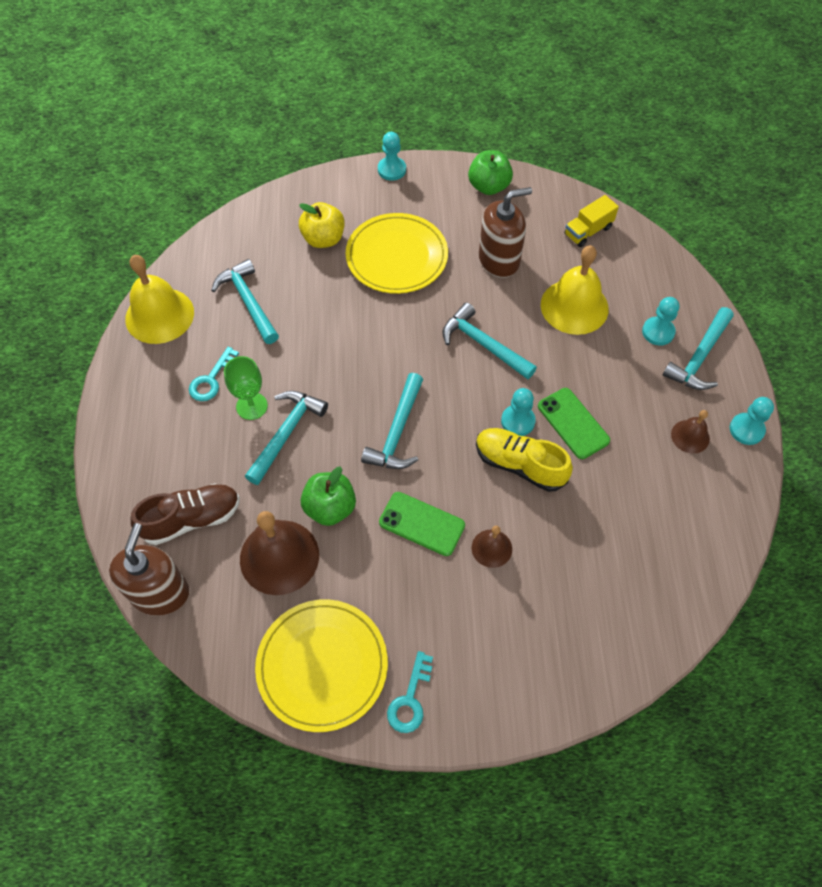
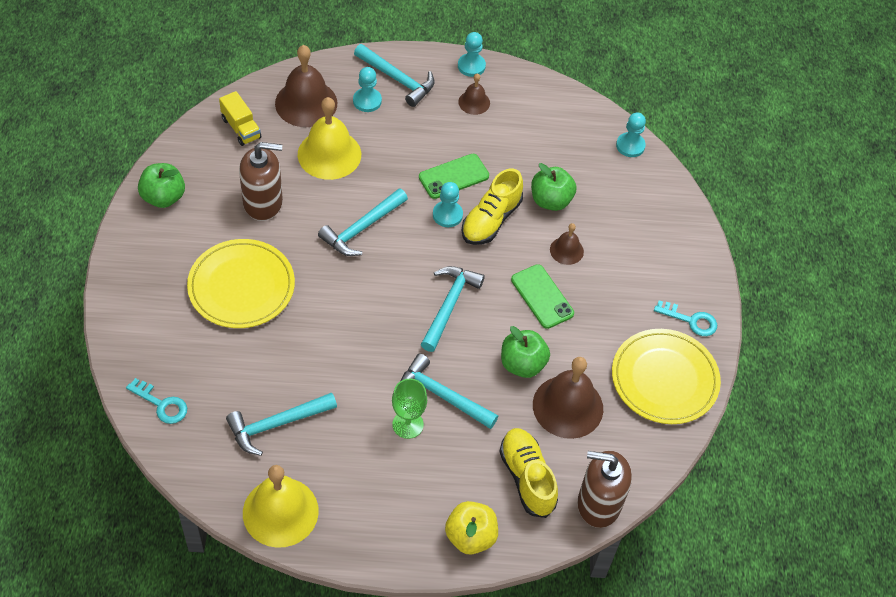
camera: 90 degrees left, 5 degrees down
brown shoe [131,484,240,545] -> yellow shoe [499,428,558,518]
turquoise key [189,347,239,401] -> turquoise key moved to [126,378,187,424]
yellow apple [299,202,345,248] -> yellow apple moved to [445,501,498,554]
turquoise hammer [361,373,423,469] -> turquoise hammer turned 90 degrees counterclockwise [421,266,485,352]
turquoise pawn [378,132,406,181] -> turquoise pawn moved to [616,112,646,157]
green phone [379,492,465,556] -> green phone turned 60 degrees counterclockwise [511,264,574,329]
brown soap dispenser [479,187,532,278] -> brown soap dispenser turned 105 degrees clockwise [239,142,283,221]
none -> brown bell [275,45,337,127]
none -> green apple [531,163,577,211]

